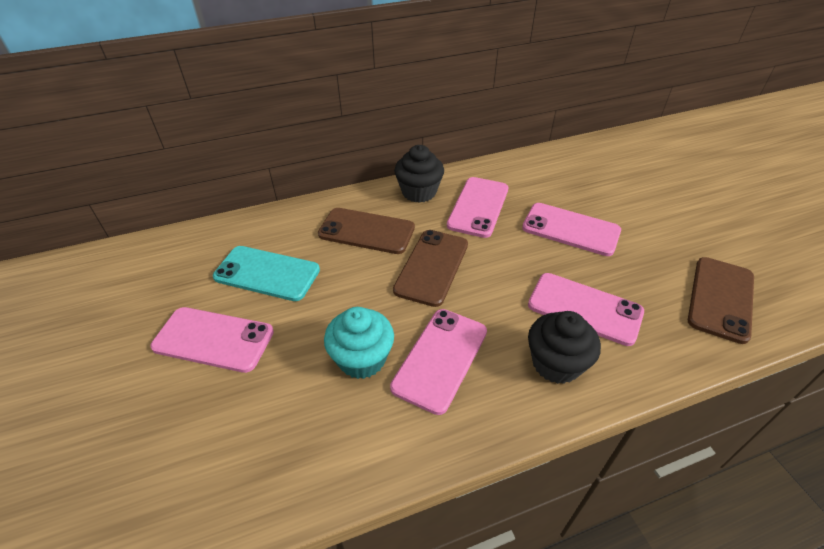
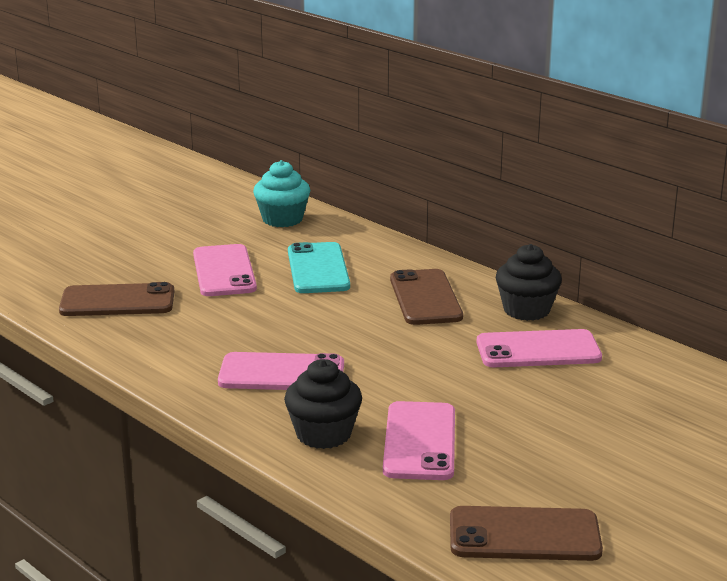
camera: 65 degrees right, 20 degrees down
turquoise cupcake [324,307,394,379] -> turquoise cupcake moved to [253,160,310,227]
brown phone [393,230,468,307] -> brown phone moved to [59,282,174,316]
pink phone [522,203,621,256] -> none

